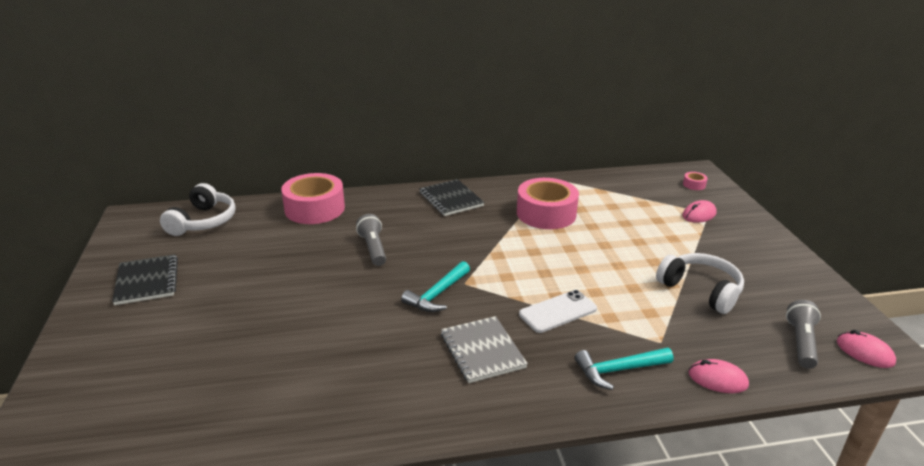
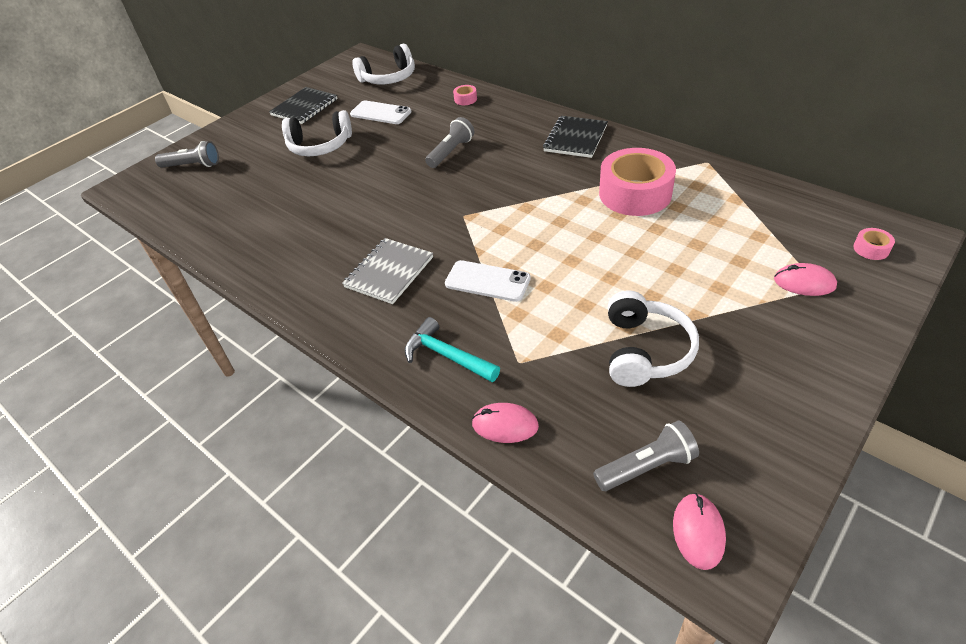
camera: 55 degrees right, 15 degrees up
pink tape [281,173,345,224] -> pink tape [453,85,477,105], size x0.40
turquoise hammer [401,261,470,312] -> none
pink mouse [688,359,749,393] -> pink mouse turned 60 degrees counterclockwise [472,403,539,443]
none -> grey flashlight [155,141,219,168]
none -> white headphones [282,110,352,156]
none -> white phone [350,100,411,124]

